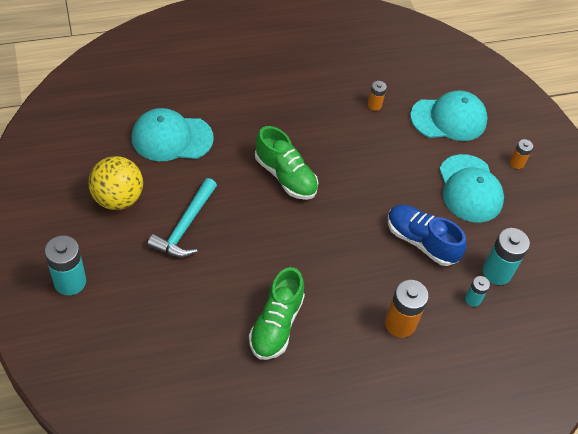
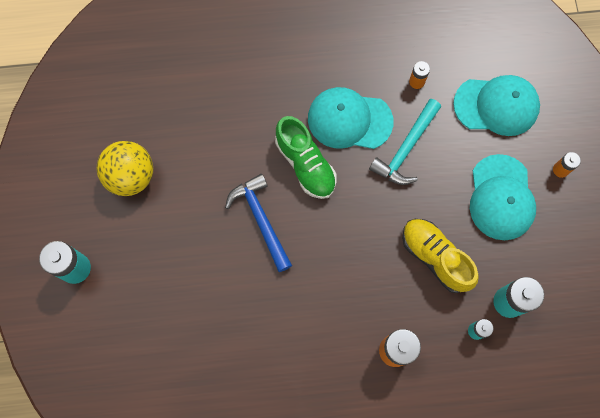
camera: 15 degrees right, 20 degrees up
turquoise cap [132,108,214,161] -> turquoise cap moved to [308,87,393,149]
turquoise hammer [147,178,217,257] -> turquoise hammer moved to [369,99,441,185]
green shoe [249,267,305,360] -> none
blue shoe [388,205,467,266] -> yellow shoe [402,219,479,293]
none -> blue hammer [225,174,292,272]

